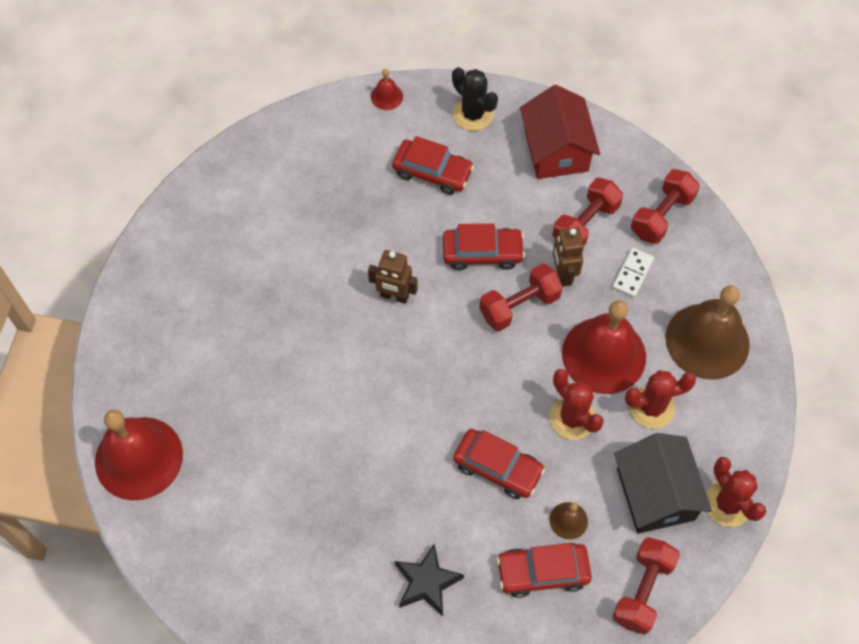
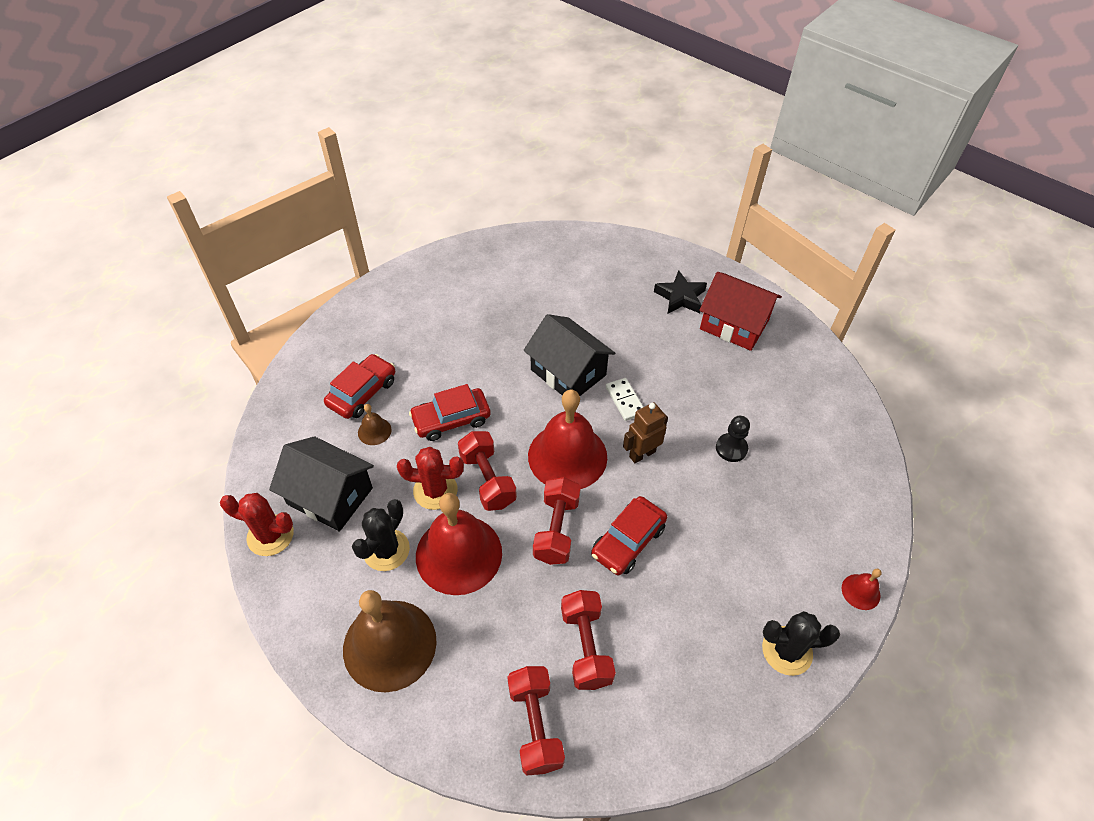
camera: 130 degrees right, 10 degrees down
red bell [95,410,183,500] -> red bell moved to [528,389,607,489]
red car [392,136,474,195] -> none
black star [395,544,464,616] -> black star moved to [654,270,707,314]
red house [520,85,600,179] -> red house moved to [699,272,782,351]
brown robot [553,227,584,286] -> none
white domino [612,248,654,298] -> white domino moved to [606,378,643,421]
red dumbbell [613,537,680,635] -> red dumbbell moved to [458,431,517,511]
red cactus [625,370,696,429] -> black cactus [352,499,410,571]
none -> black house [524,314,615,396]
none -> black pawn [716,416,750,462]

